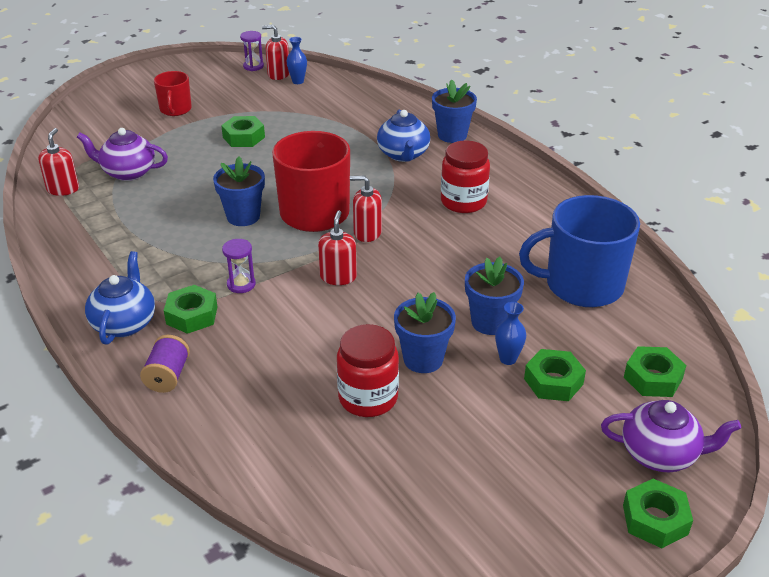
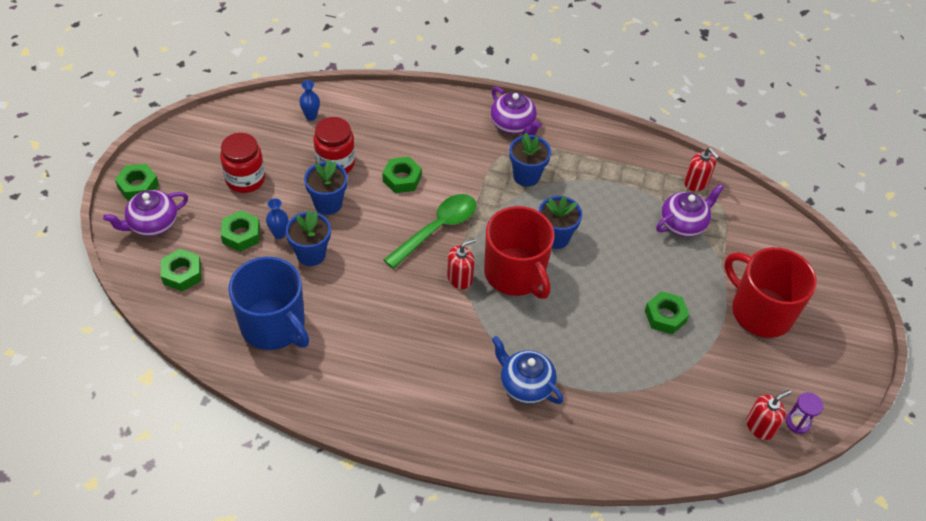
camera: 135 degrees right, 15 degrees up
blue teapot [85,251,155,345] -> purple teapot [490,87,542,135]
purple spool [140,335,190,393] -> none
red mug [154,71,192,116] -> red mug [725,247,817,338], size x1.87
green nut [164,285,217,334] -> green nut moved to [382,157,422,193]
purple hourglass [222,239,256,293] -> none
blue vase [287,37,307,84] -> blue vase moved to [299,80,320,121]
red soap dispenser [318,211,357,285] -> green spoon [384,194,476,269]
blue flower pot [432,80,477,143] -> blue flower pot moved to [509,133,551,187]
red jar [441,141,490,213] -> red jar moved to [220,133,265,193]
blue mug [519,195,640,307] -> blue mug turned 90 degrees clockwise [228,257,309,350]

